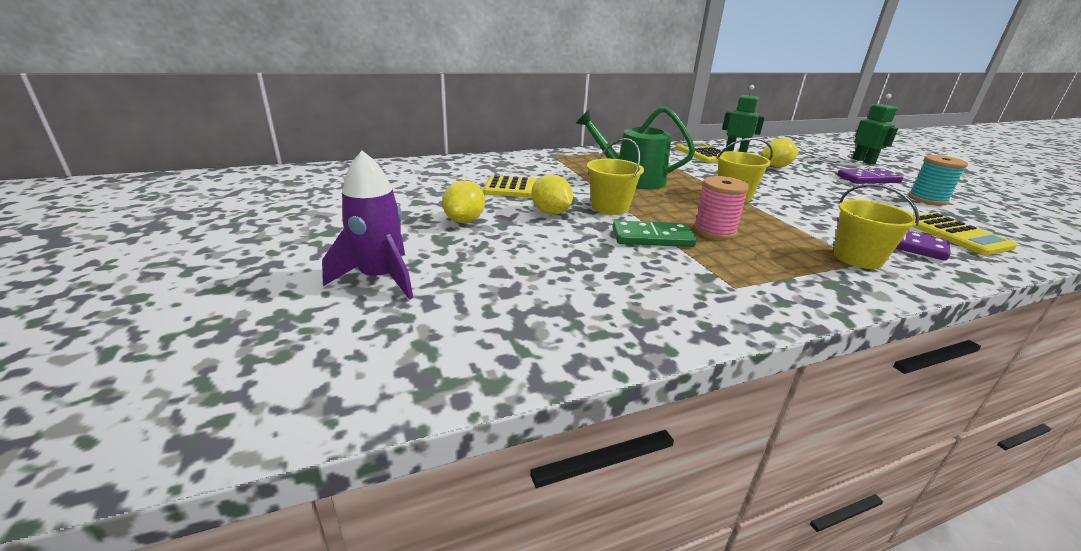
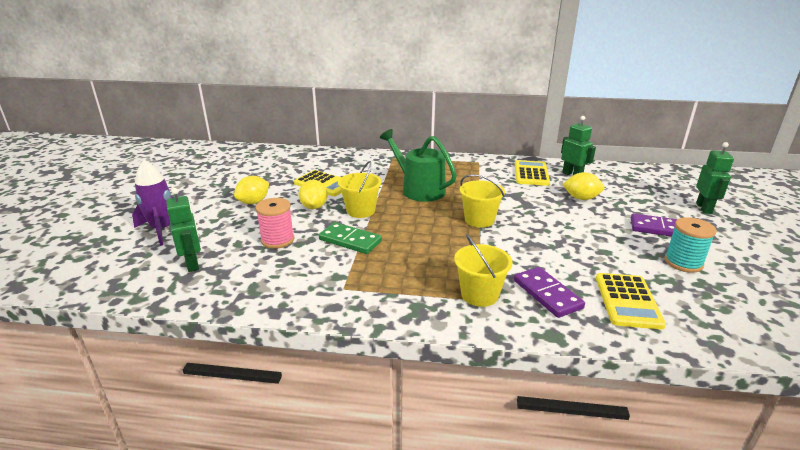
camera: 30 degrees right, 0 degrees up
pink spool [694,176,750,240] -> pink spool moved to [255,198,294,249]
none -> green robot [166,188,201,272]

